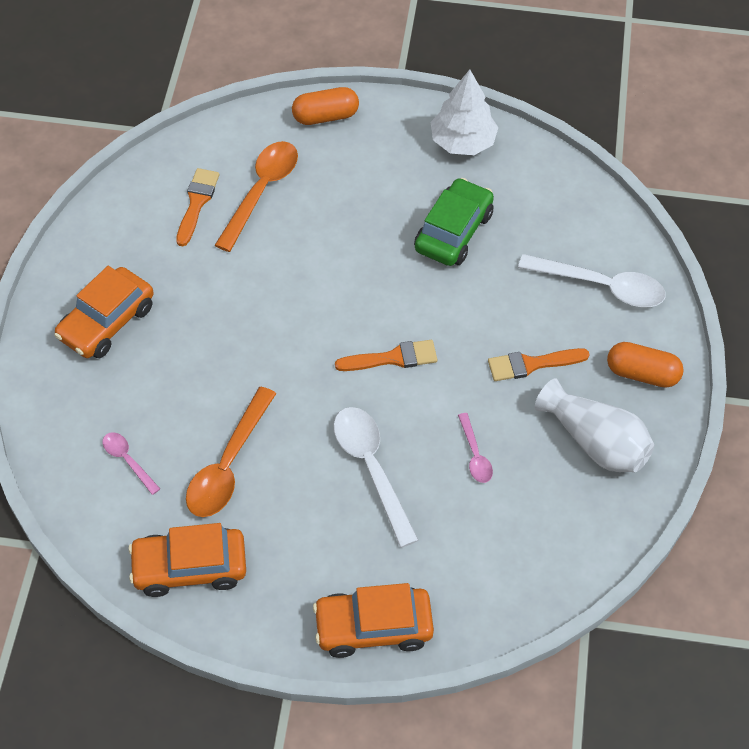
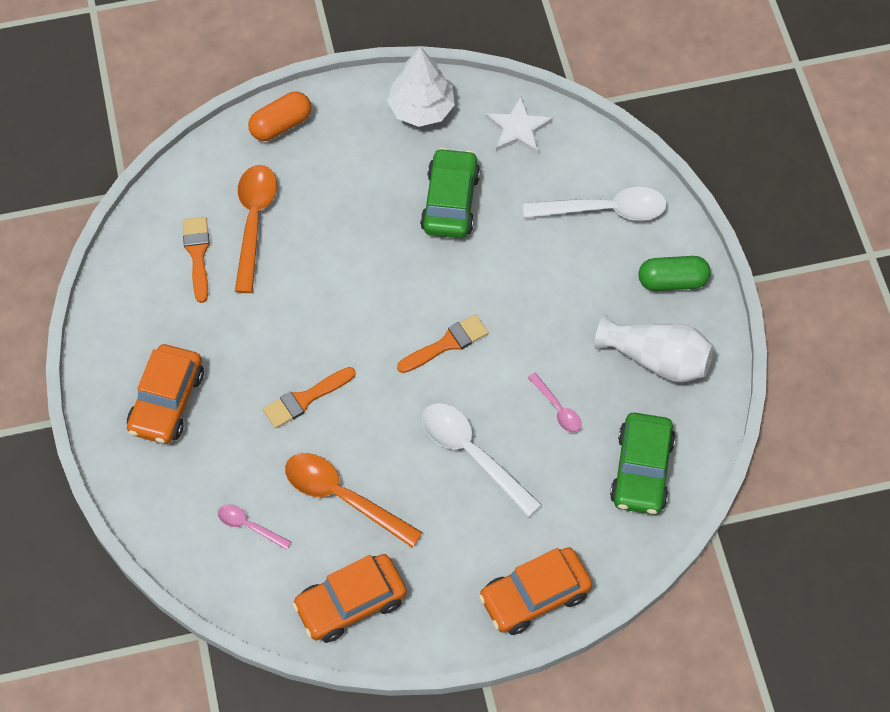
camera: 20 degrees left, 5 degrees up
orange spoon [186,387,276,517] -> orange spoon turned 120 degrees clockwise [285,453,423,548]
orange brush [488,348,590,381] -> orange brush moved to [263,367,356,428]
orange capsule [607,342,684,388] -> green capsule [639,256,711,291]
none -> white star [486,96,553,154]
none -> green car [610,413,676,515]

